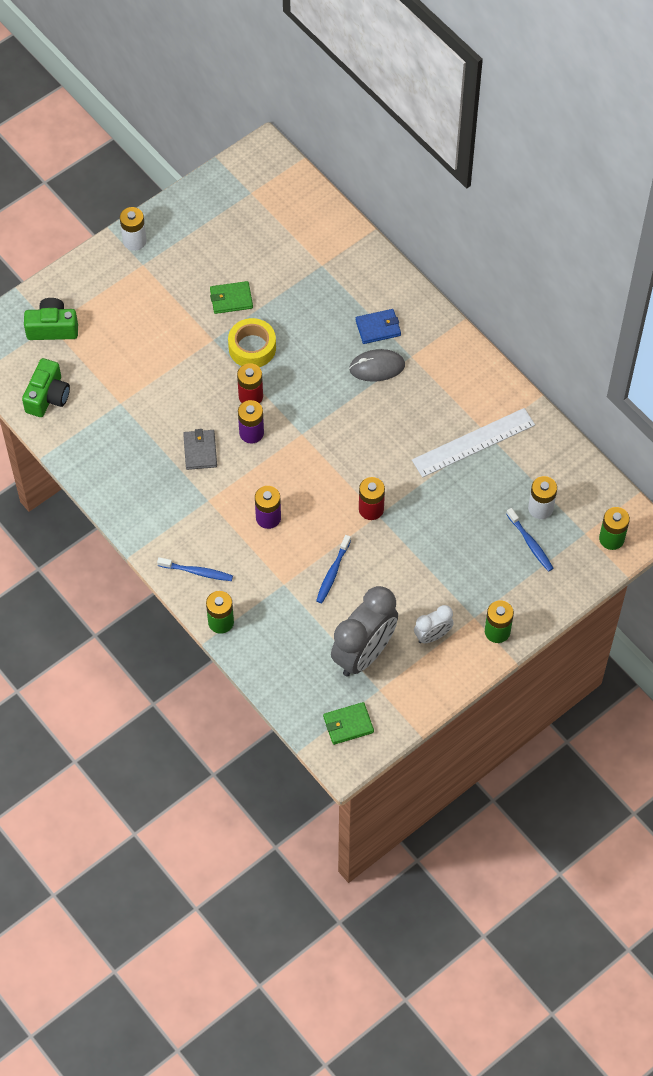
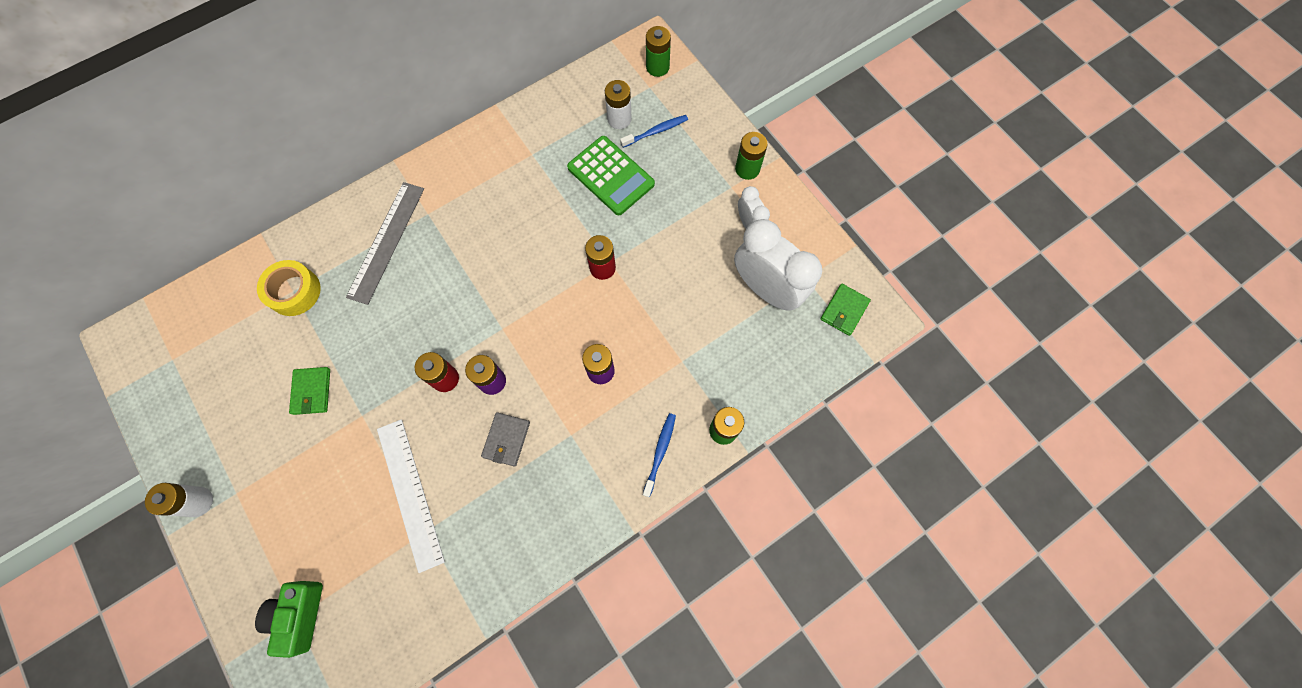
camera: 85 degrees left, 10 degrees up
green camera [22,358,70,417] -> none
grey wallet [183,429,217,470] -> grey wallet turned 75 degrees counterclockwise [481,412,530,467]
yellow tape [228,318,276,367] -> yellow tape moved to [257,260,321,316]
blue toothbrush [316,535,351,603] -> none
green wallet [323,702,374,745] -> green wallet turned 45 degrees clockwise [820,284,871,336]
grey clock [331,586,398,677] -> white clock [734,219,822,310]
grey mouse [349,349,405,382] -> none
blue wallet [356,309,401,344] -> grey ruler [346,182,424,305]
white ruler [412,408,535,477] -> white ruler moved to [377,419,445,573]
none -> green calculator [567,136,655,215]

